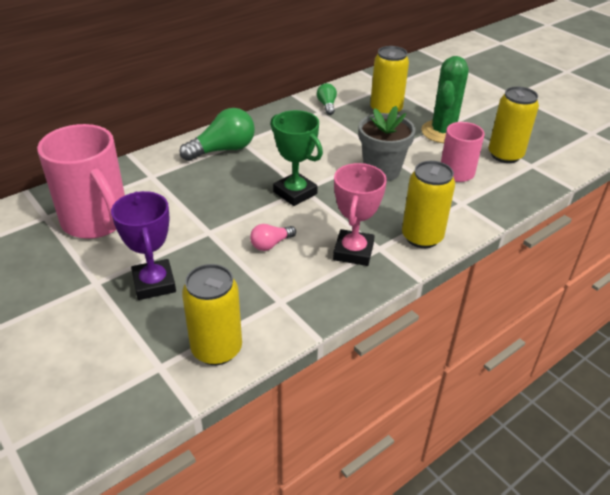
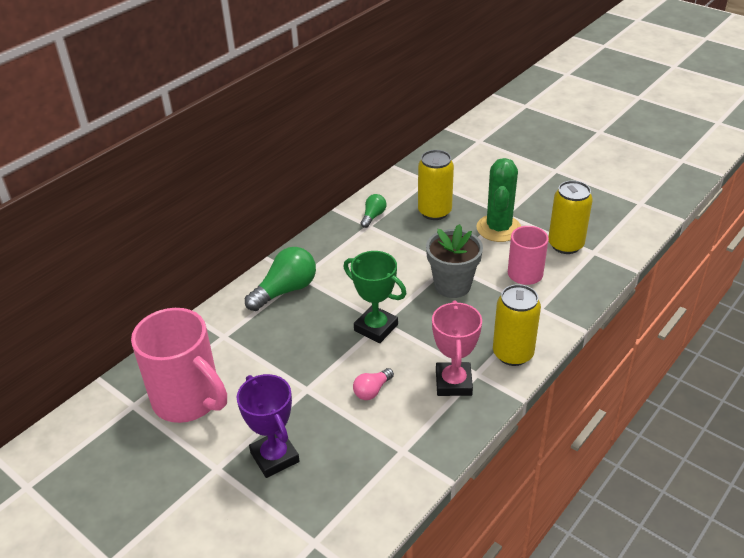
camera: 10 degrees left, 0 degrees up
yellow can [182,264,242,365] -> none
green light bulb [317,83,337,115] -> green light bulb turned 45 degrees clockwise [361,194,387,228]

